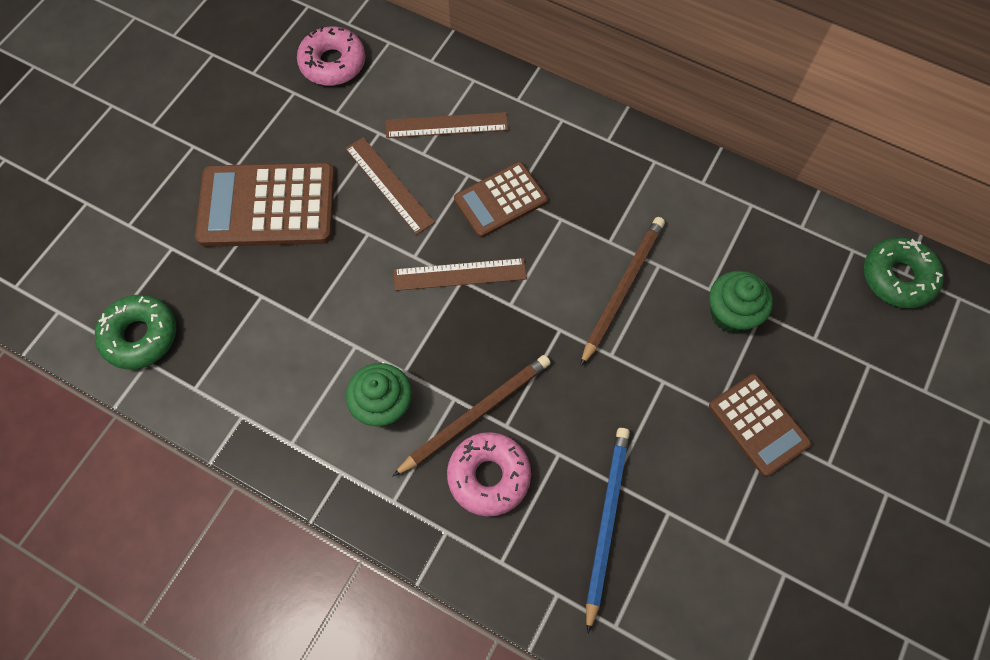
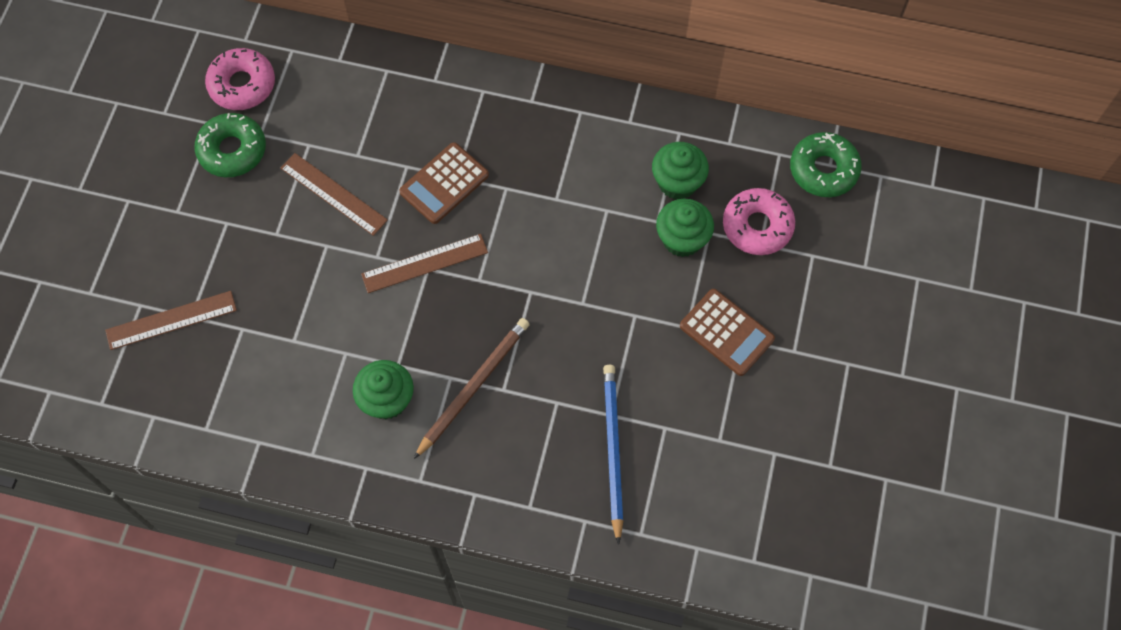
camera: 15 degrees left, 0 degrees up
green donut [95,295,176,369] -> green donut moved to [194,113,266,177]
brown calculator [195,163,335,247] -> none
brown ruler [386,112,508,138] -> brown ruler moved to [105,291,237,350]
pink donut [447,432,531,517] -> pink donut moved to [723,188,795,255]
brown pencil [580,217,665,367] -> none
none -> green cupcake [652,142,709,199]

